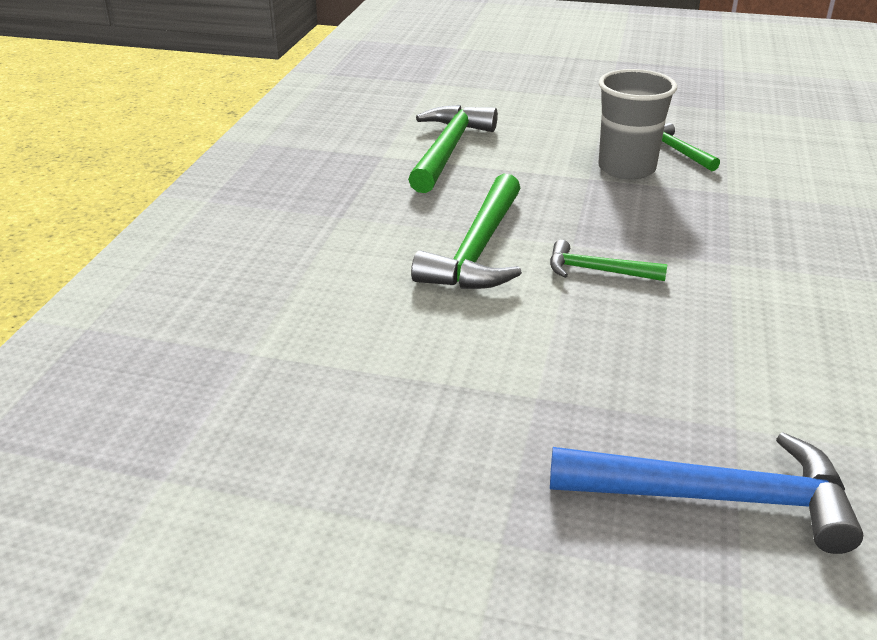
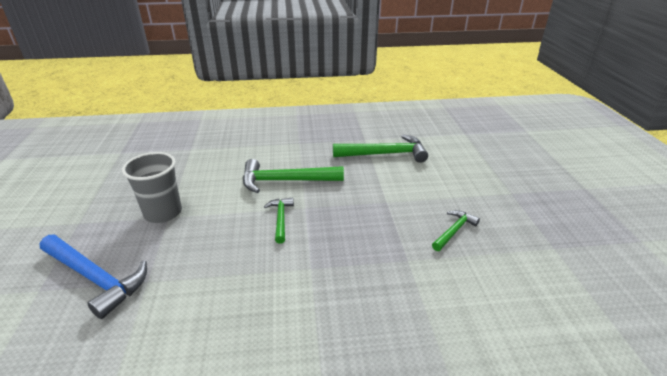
camera: 70 degrees right, 0 degrees up
blue hammer [550,432,863,554] -> blue hammer turned 45 degrees counterclockwise [40,235,147,319]
grey cup [598,69,677,180] -> grey cup moved to [122,152,182,223]

